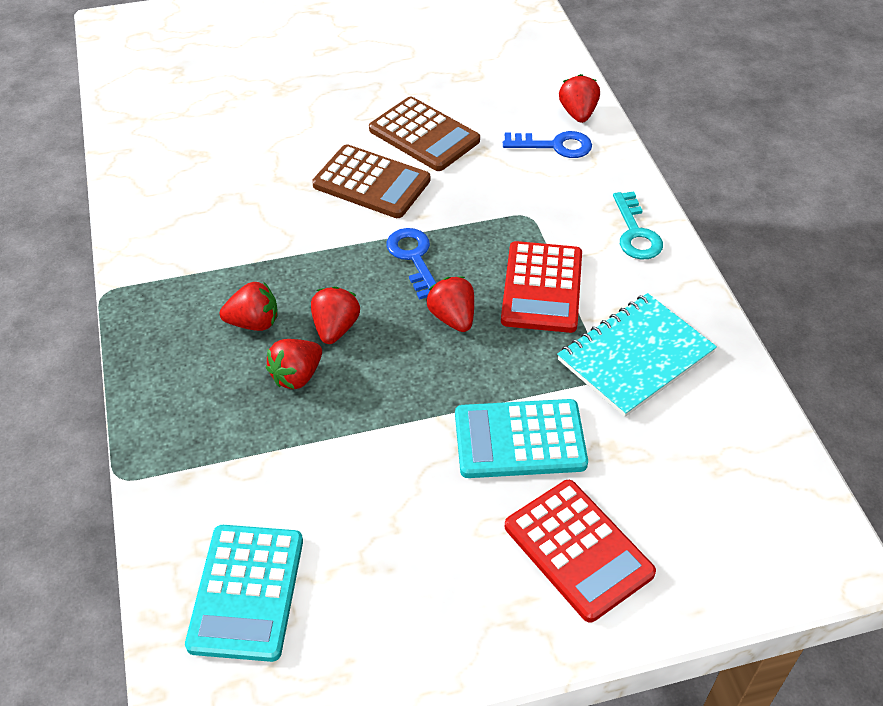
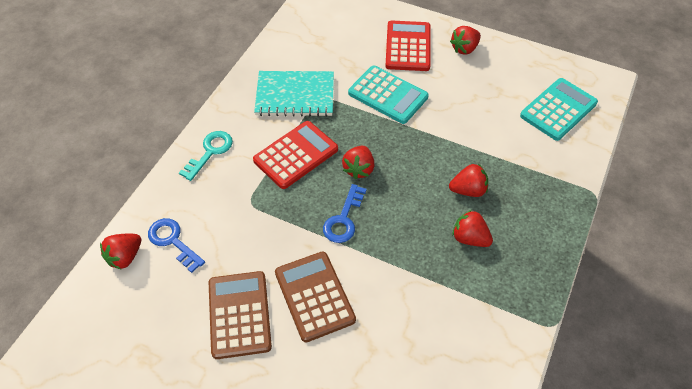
camera: 140 degrees left, 5 degrees up
red strawberry [311,286,360,344] -> red strawberry moved to [450,26,481,55]

